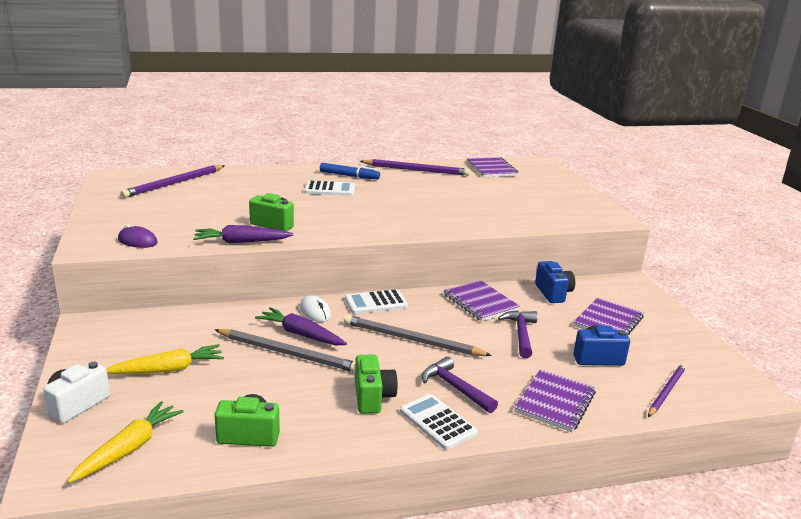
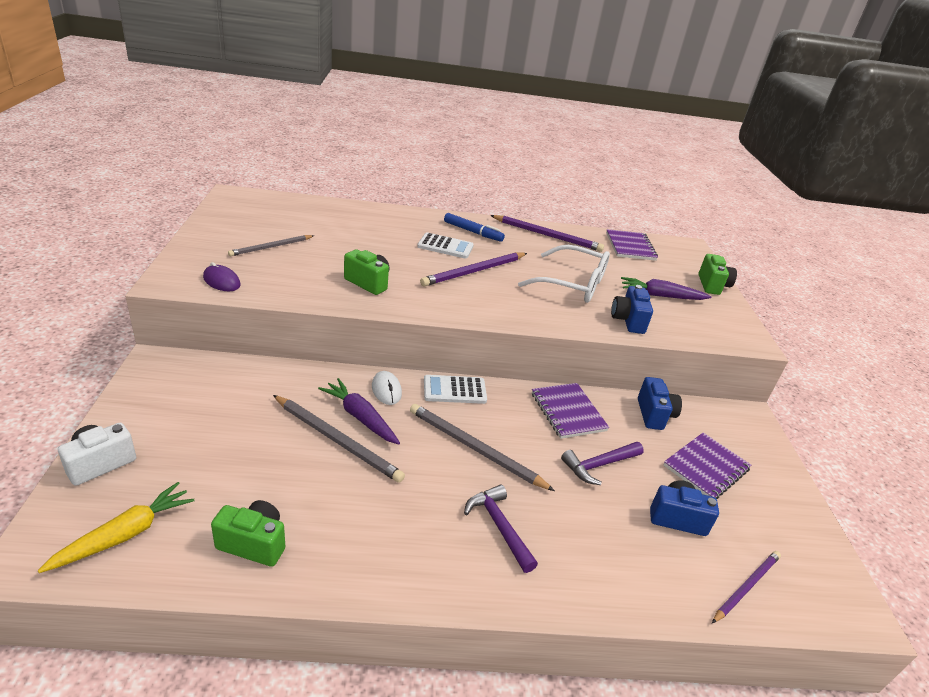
camera: 10 degrees right, 10 degrees up
yellow carrot [106,344,224,374] -> none
purple pencil [121,165,225,198] -> purple pencil moved to [420,253,527,287]
purple carrot [193,225,294,243] -> purple carrot moved to [621,277,711,300]
green camera [355,354,398,414] -> green camera moved to [698,254,737,295]
white calculator [400,394,478,450] -> none
purple hammer [498,310,538,358] -> purple hammer turned 135 degrees counterclockwise [561,442,644,485]
purple notebook [514,369,596,432] -> none
none -> grey pencil [228,235,314,256]
none -> white glasses [518,245,610,303]
none -> blue camera [611,285,653,334]

